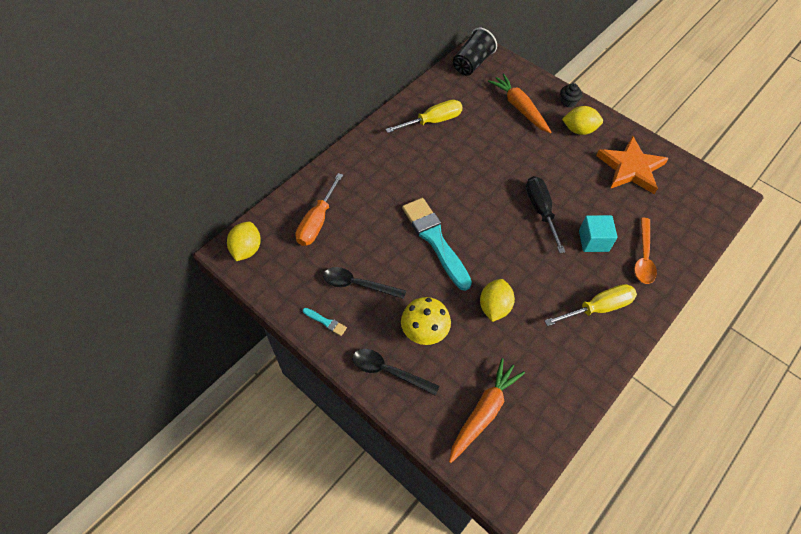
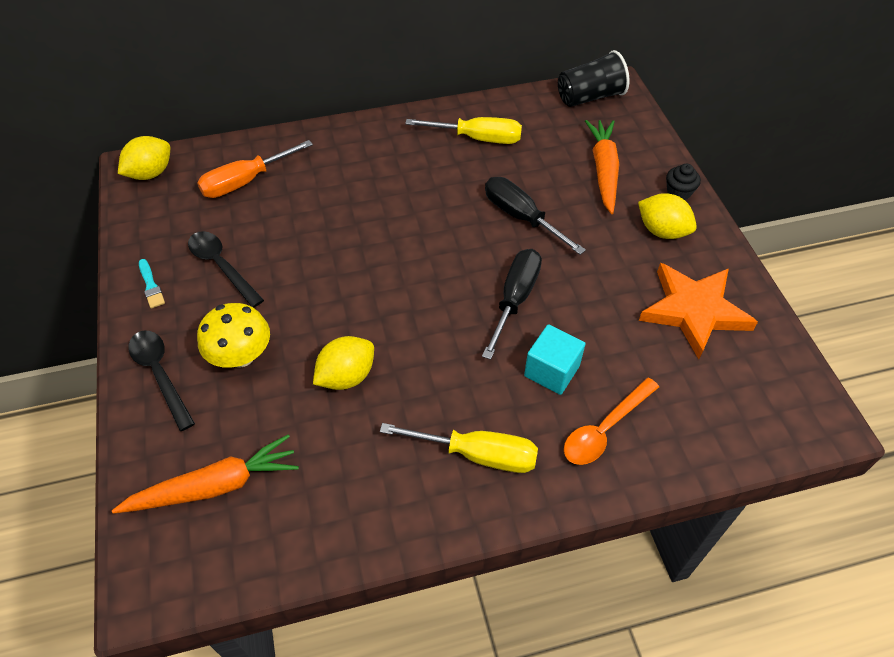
camera: 35 degrees right, 5 degrees down
turquoise brush [402,198,472,291] -> none
none -> black screwdriver [485,177,586,255]

